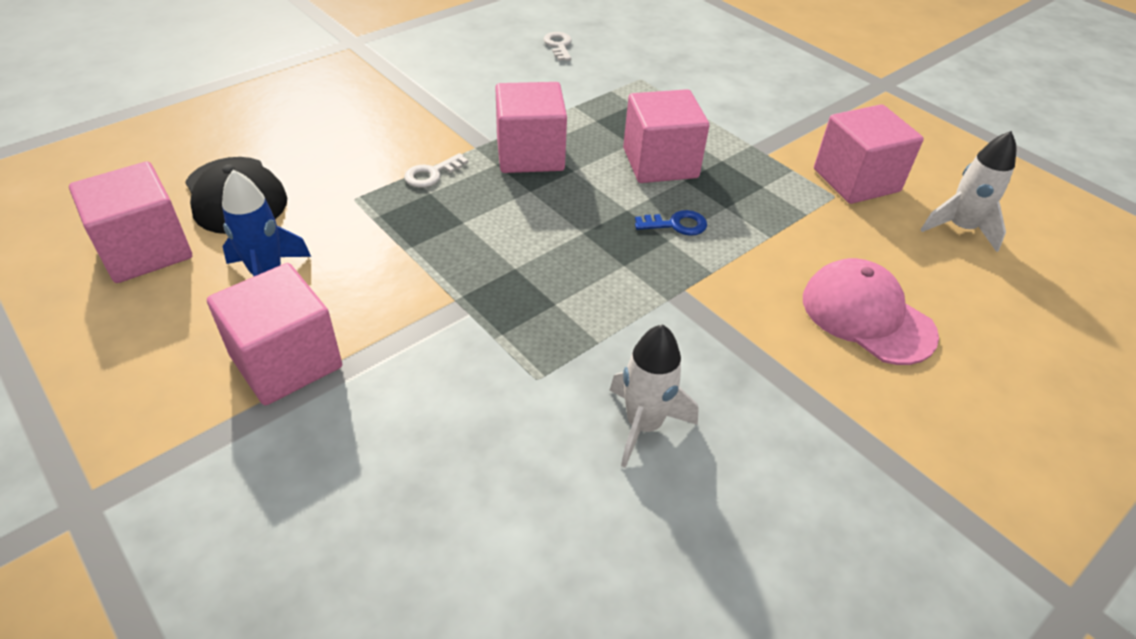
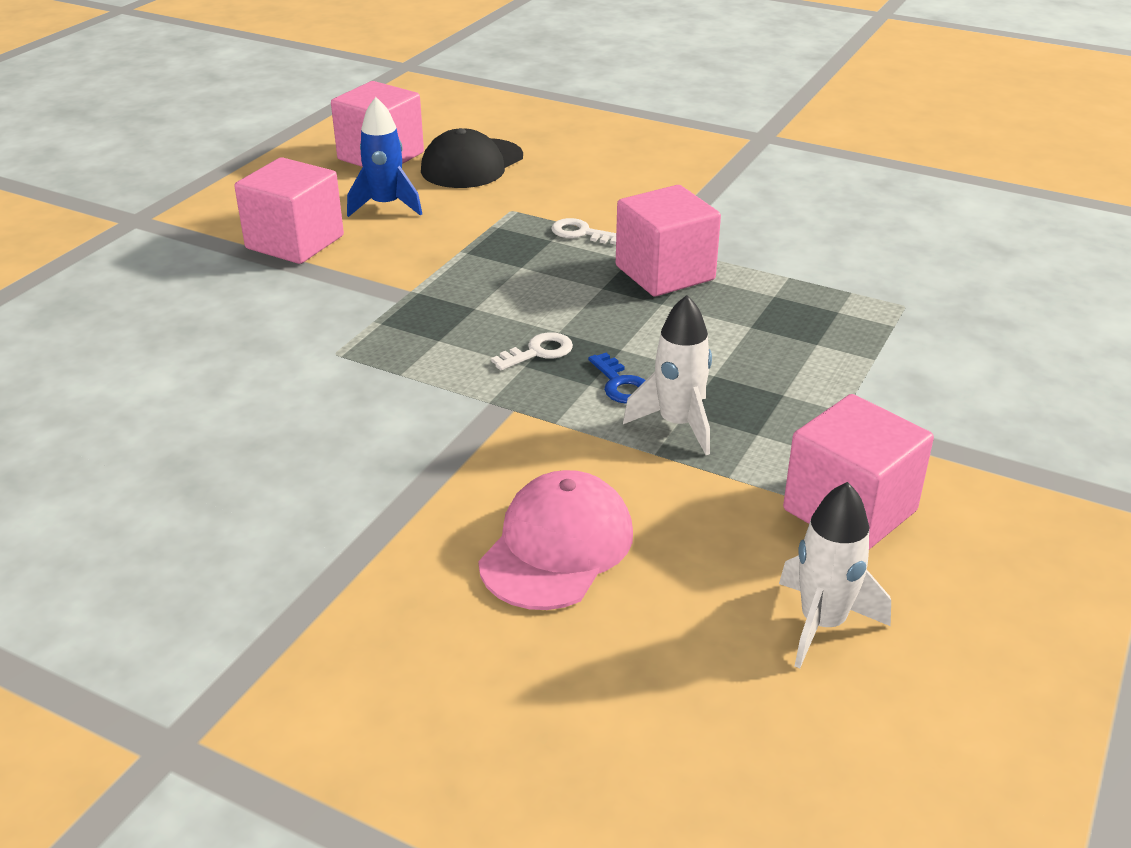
camera: 70 degrees right, 10 degrees down
white key [543,32,572,61] -> white key moved to [491,332,573,370]
white rocket [609,324,699,468] -> white rocket moved to [623,295,712,455]
pink cube [623,89,709,183] -> none

